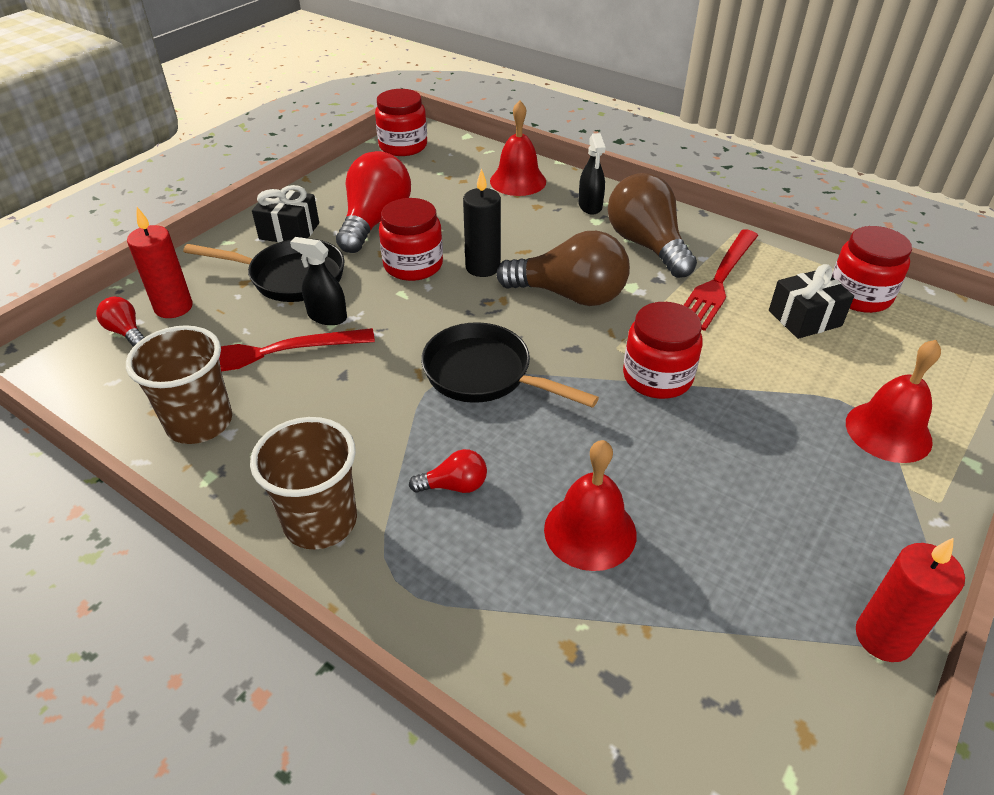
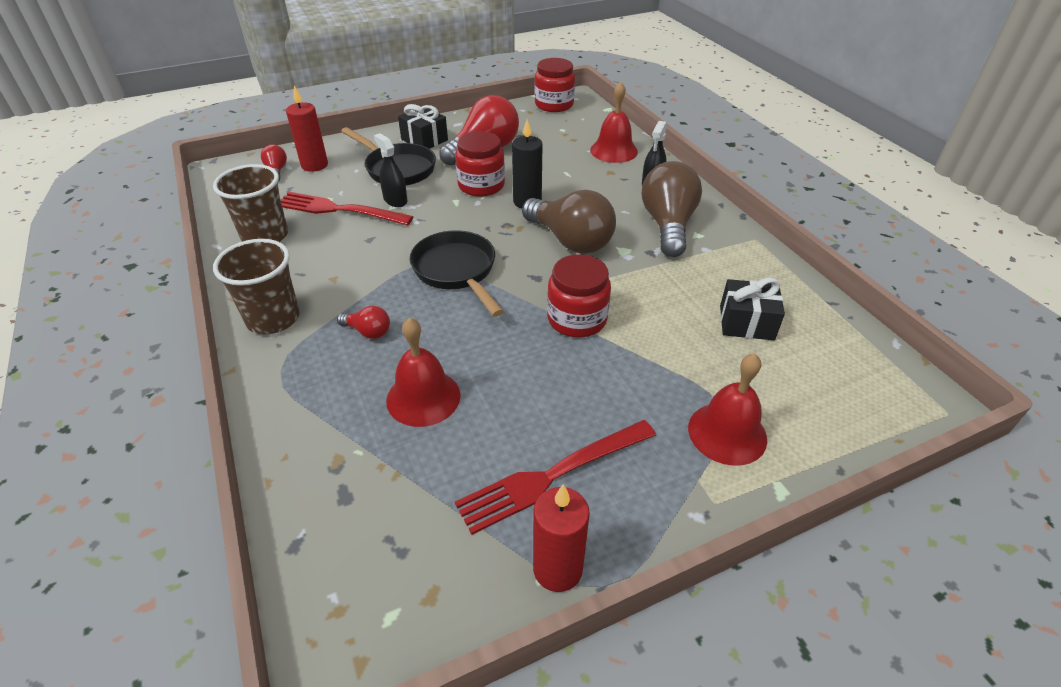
camera: 30 degrees right, 0 degrees up
red fork [684,229,758,331] -> red fork moved to [455,420,656,535]
red jar [832,226,912,313] -> none

